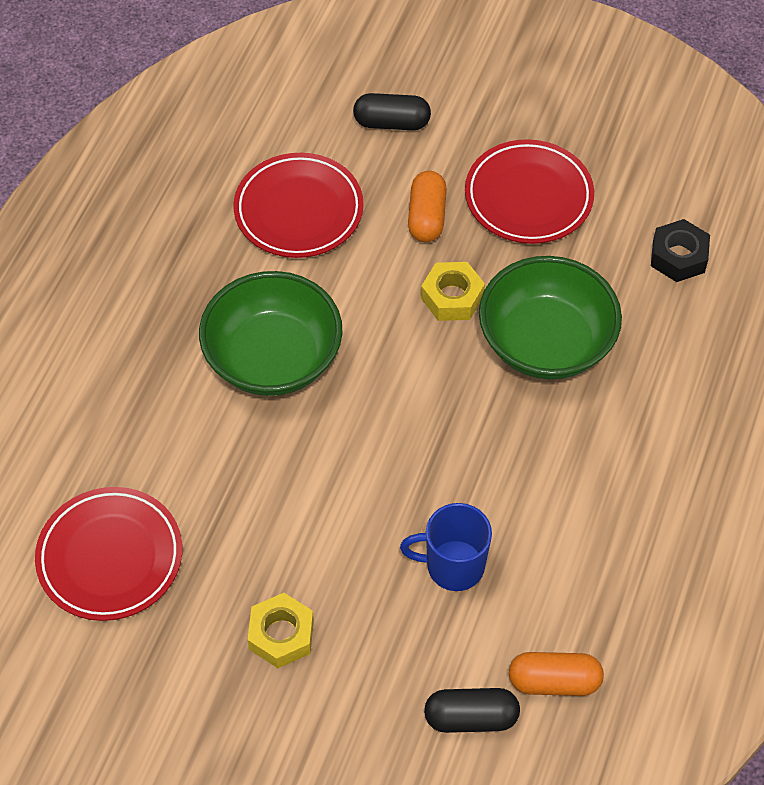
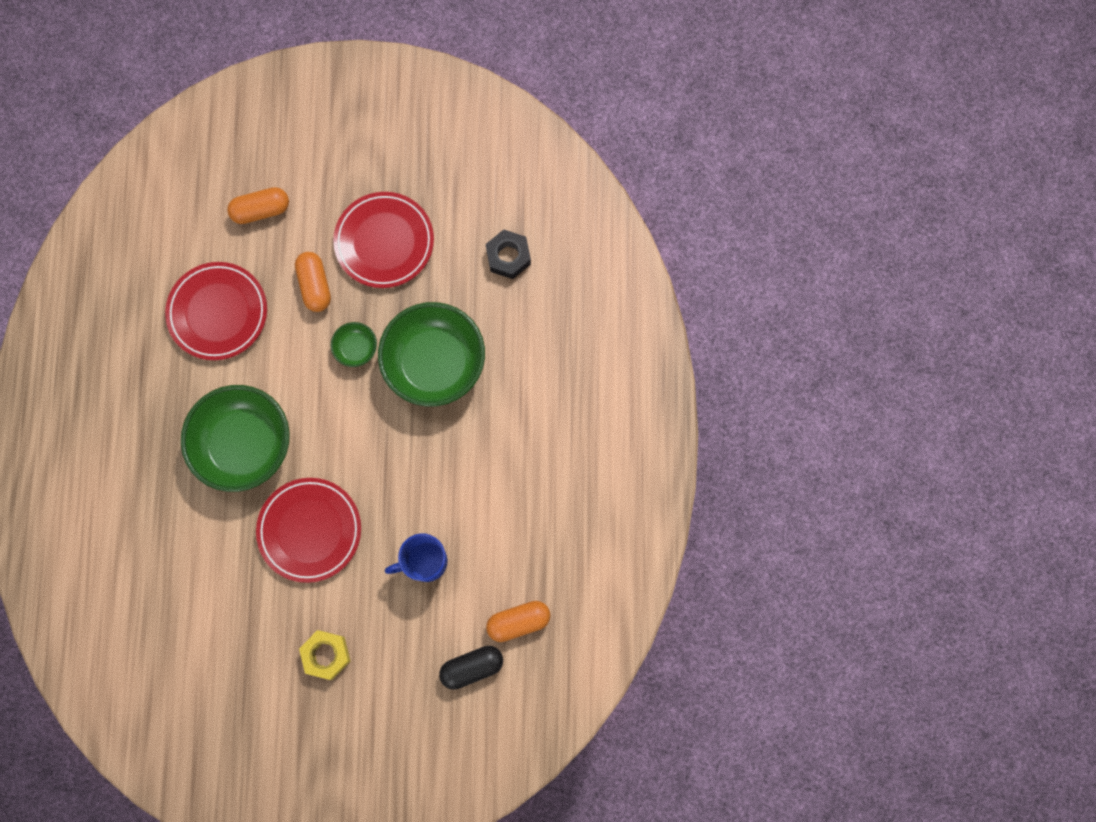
camera: 20 degrees left, 20 degrees up
red plate [35,487,182,621] -> red plate moved to [256,478,361,583]
black capsule [353,93,431,130] -> orange capsule [227,187,289,224]
yellow nut [421,262,485,321] -> green bowl [331,322,377,367]

